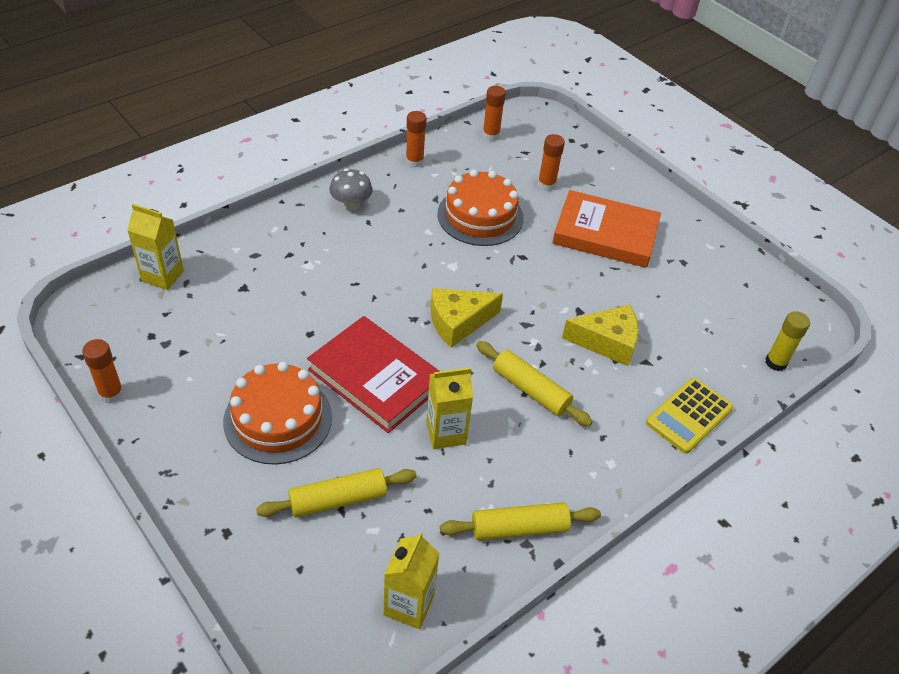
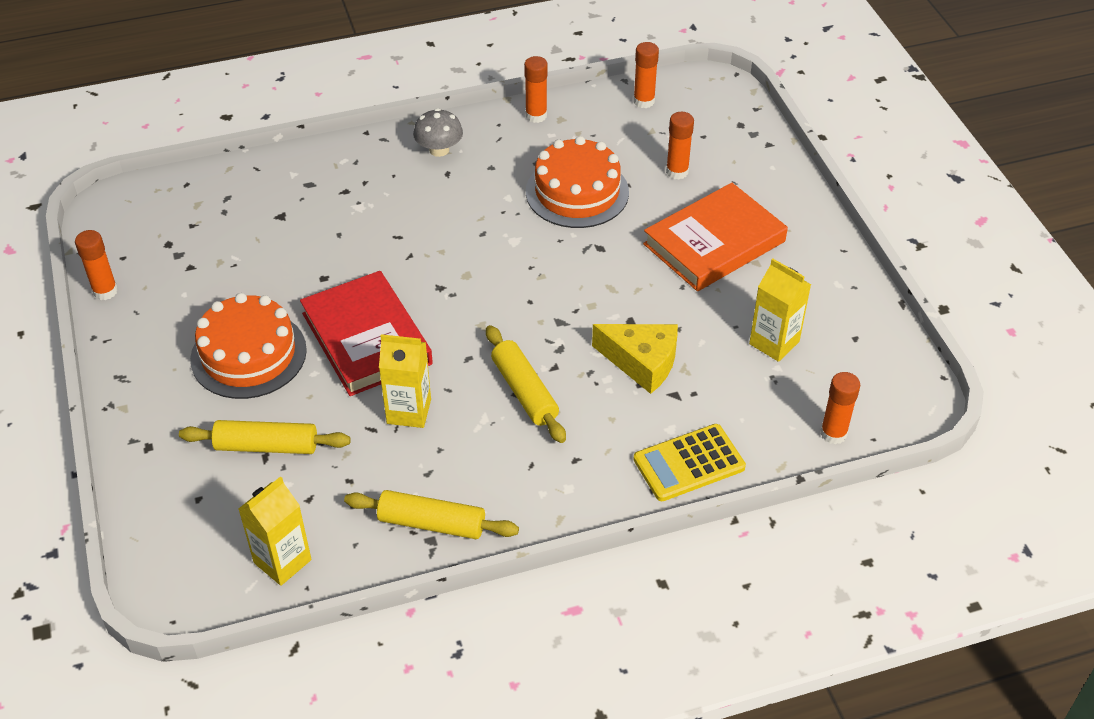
camera: 25 degrees right, 0 degrees up
yellow carton [127,204,184,290] -> yellow carton moved to [749,259,811,362]
yellow cheese [431,288,503,348] -> none
orange book [552,190,661,268] -> orange book turned 75 degrees counterclockwise [643,183,788,291]
yellow glue stick [766,311,810,371] -> orange glue stick [820,372,860,444]

